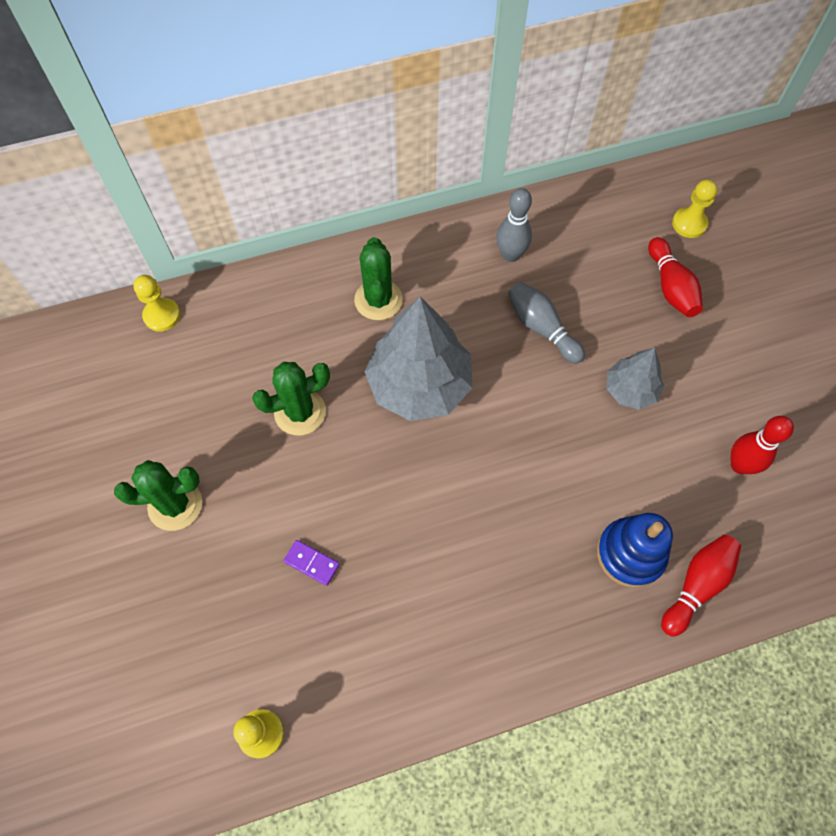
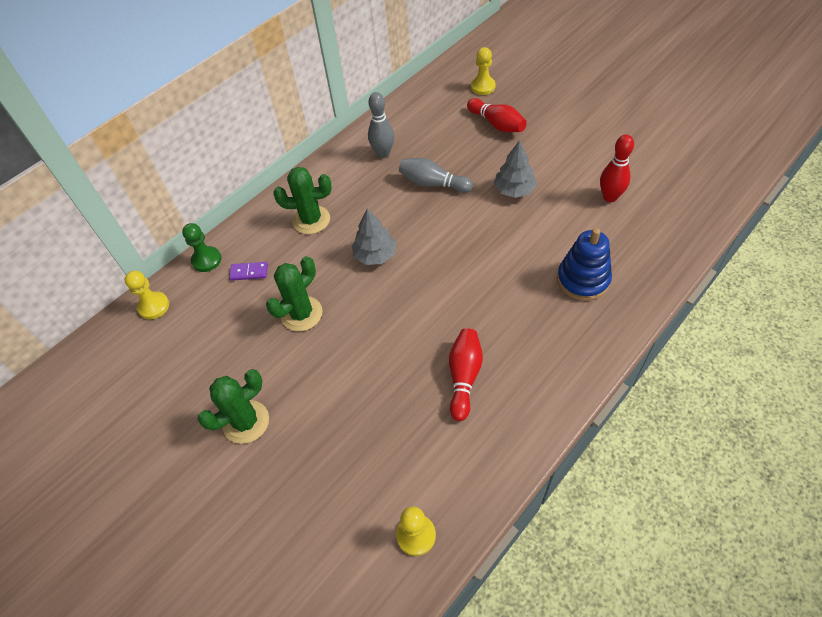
camera: 25 degrees left, 10 degrees down
purple domino [284,540,340,586] -> purple domino moved to [229,262,268,281]
green cactus [354,237,403,320] -> green cactus turned 60 degrees counterclockwise [273,167,332,234]
grey tree [365,297,472,421] -> grey tree [352,209,397,265], size x0.54
red bowling pin [661,535,741,637] -> red bowling pin moved to [449,328,483,421]
none -> green pawn [182,223,221,272]

